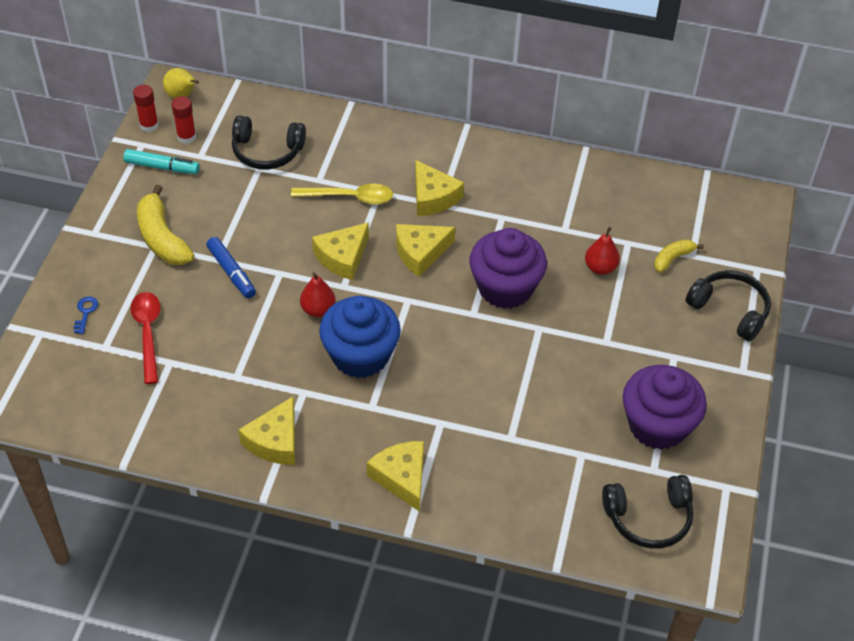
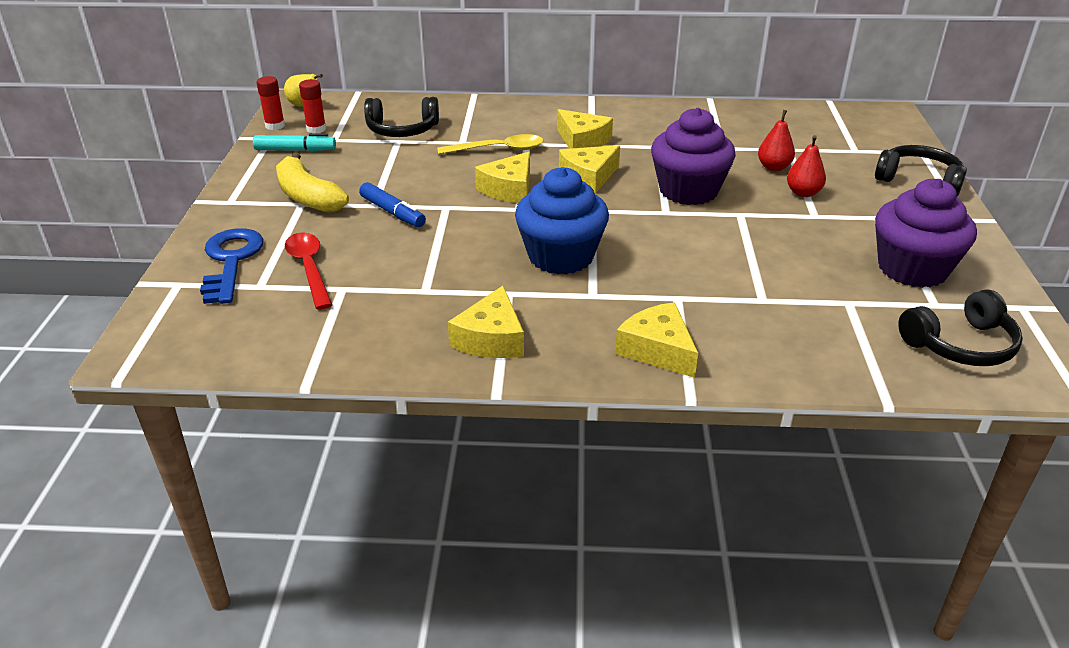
camera: 10 degrees left, 15 degrees down
blue key [74,297,98,334] -> blue key [200,228,264,304], size x2.35
red pear [300,272,336,317] -> red pear moved to [787,135,826,197]
yellow banana [654,239,704,273] -> none

